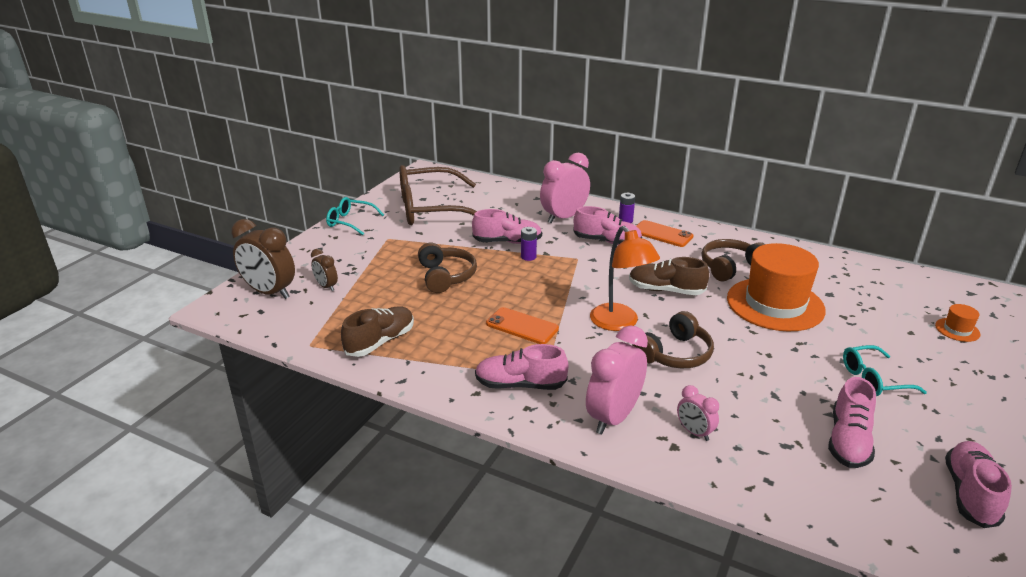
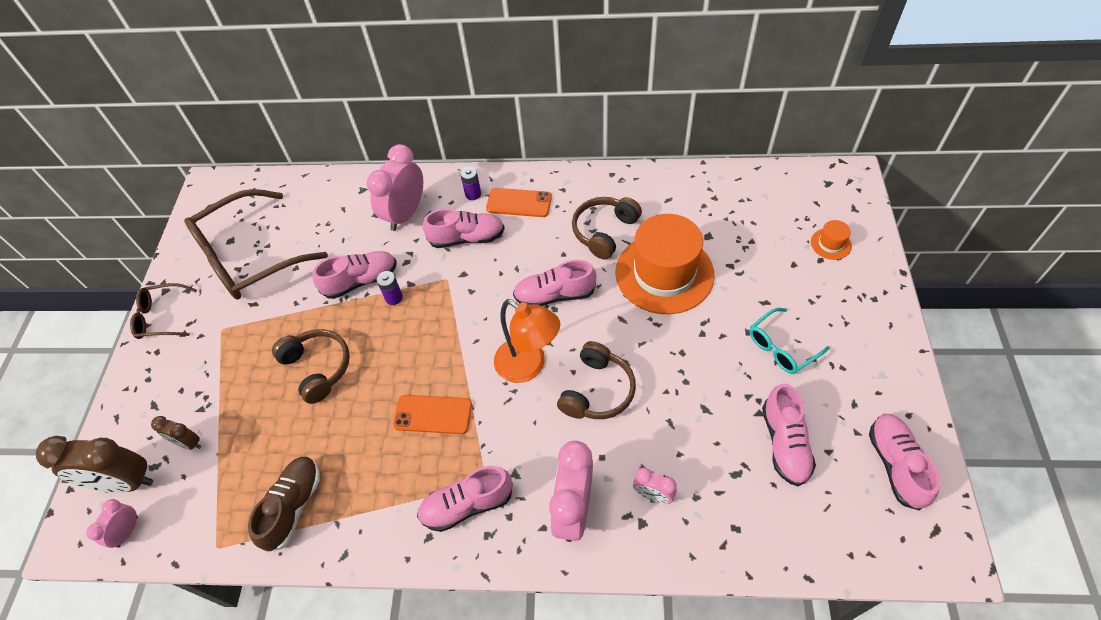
camera: 20 degrees left, 25 degrees up
turquoise glasses [326,197,384,235] -> brown glasses [130,283,197,339]
brown shoe [629,257,709,295] -> pink shoe [513,260,596,306]
none -> pink clock [86,499,138,548]

